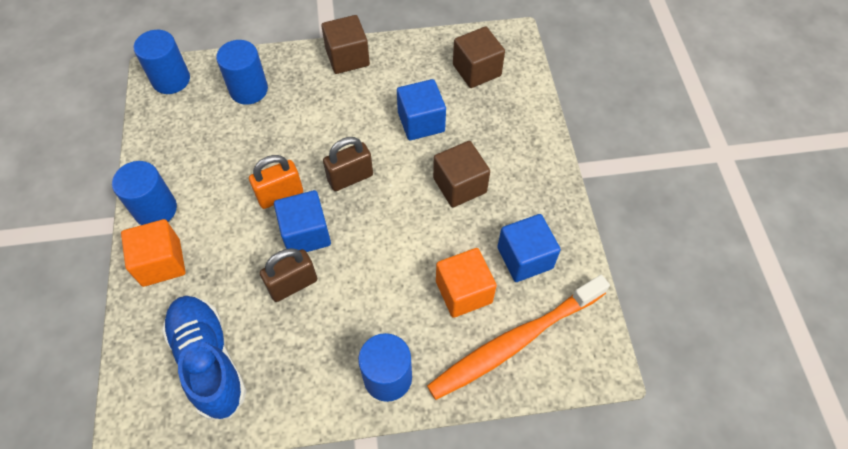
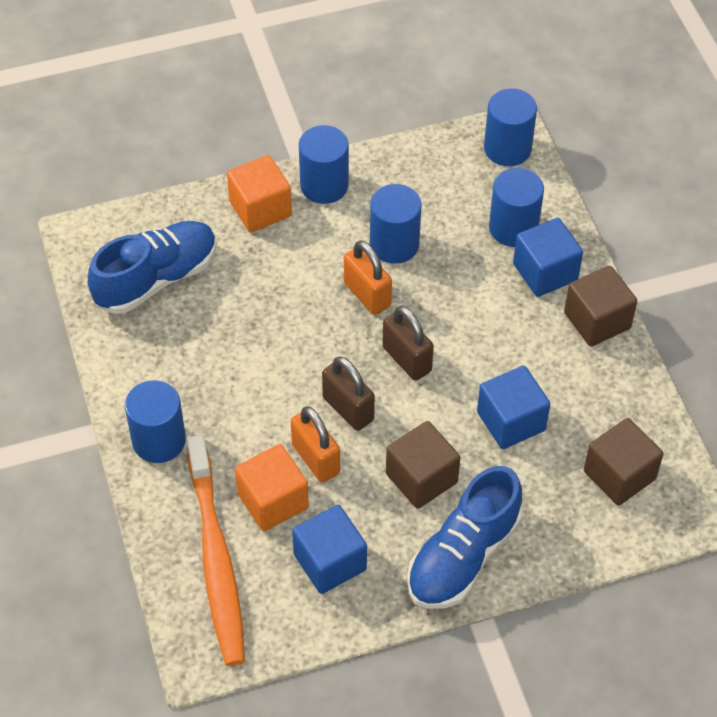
camera: 80 degrees right, 5 degrees down
brown padlock [260,248,317,302] -> brown padlock moved to [322,356,375,431]
blue cube [274,190,331,252] -> blue cube moved to [513,218,583,297]
orange toothbrush [427,275,610,400] -> orange toothbrush turned 150 degrees counterclockwise [187,435,245,666]
none -> orange padlock [291,406,340,483]
none -> blue cylinder [370,184,422,264]
none -> blue shoe [407,466,522,609]

